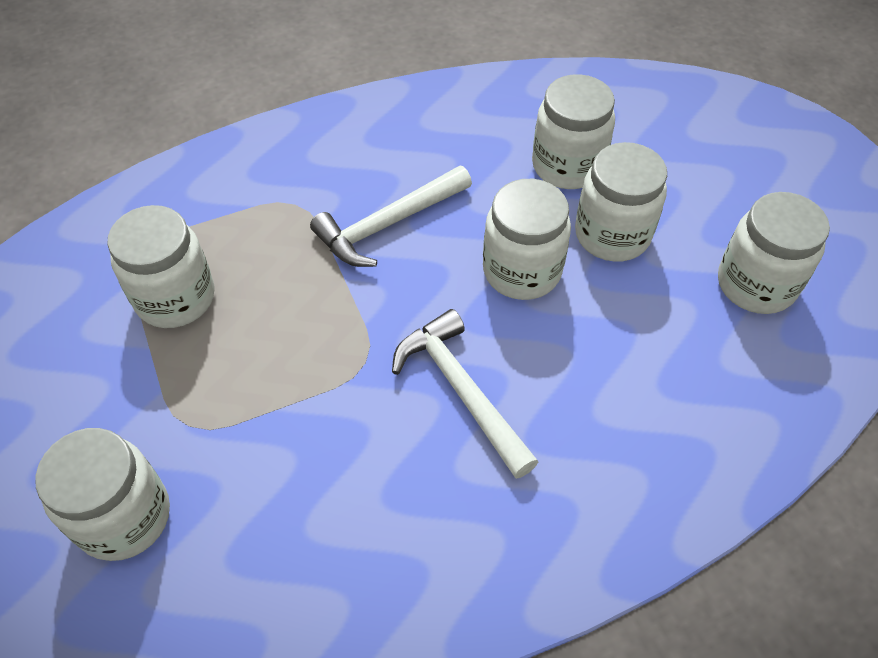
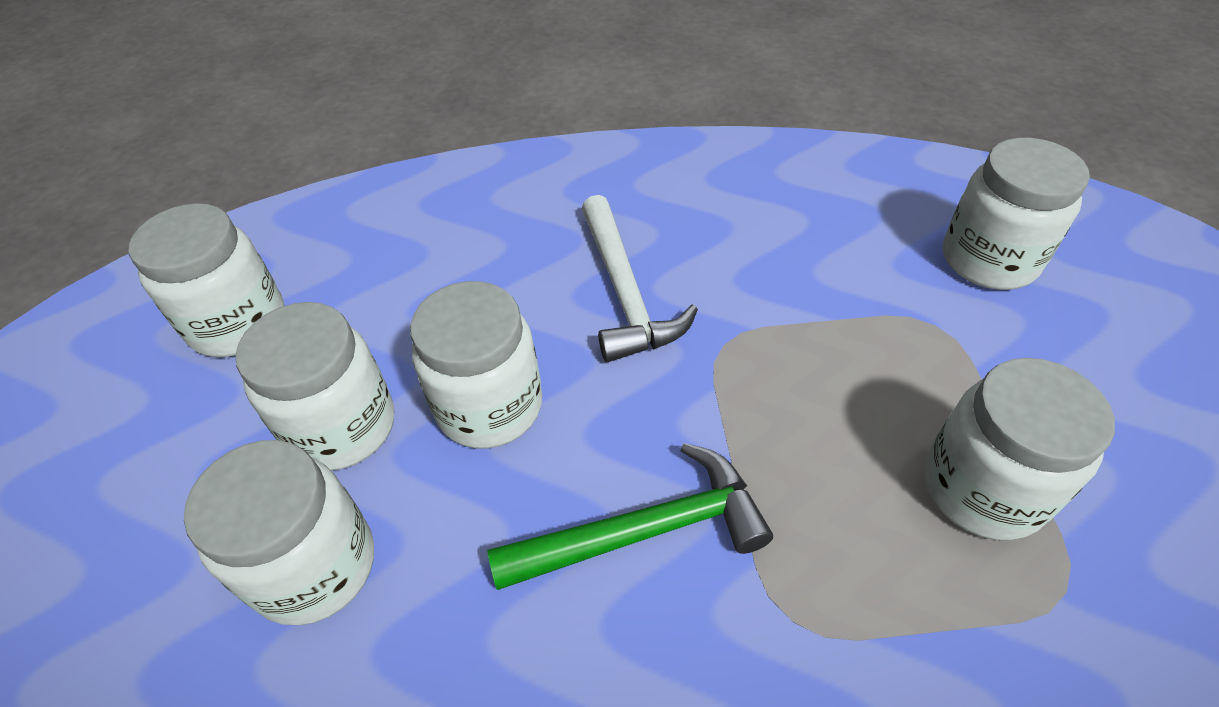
camera: 160 degrees left, 5 degrees down
white hammer [310,166,472,267] -> green hammer [487,443,773,590]

